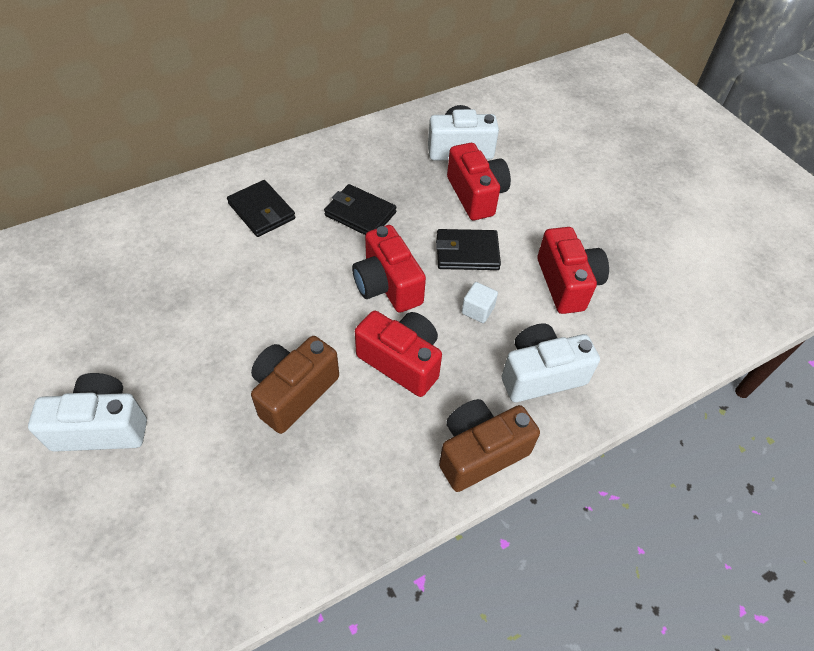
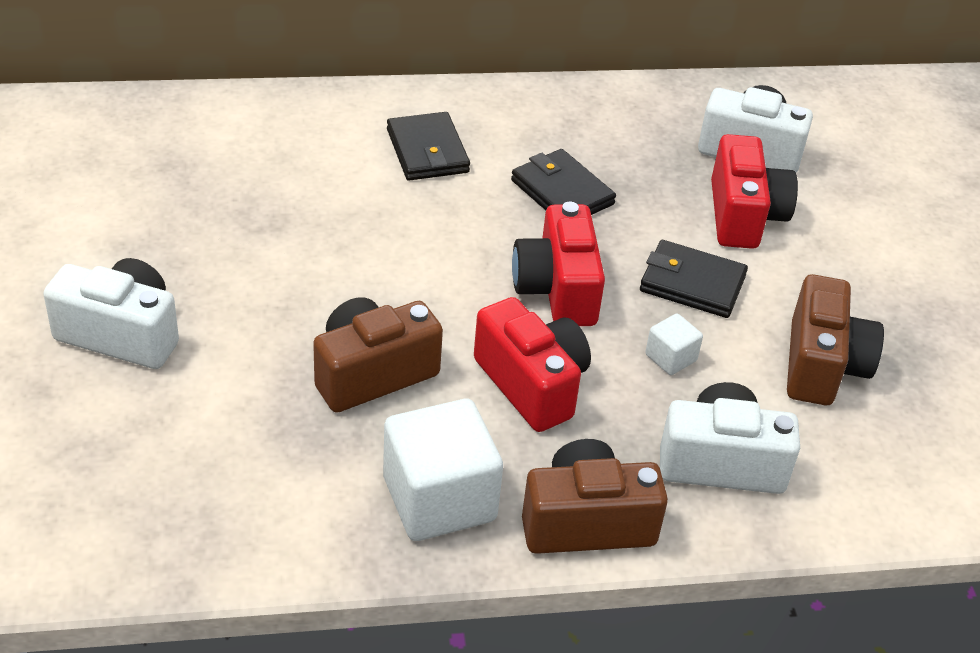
camera: 20 degrees right, 10 degrees down
red camera [537,227,609,314] -> brown camera [787,274,884,405]
none -> white cube [383,399,503,541]

